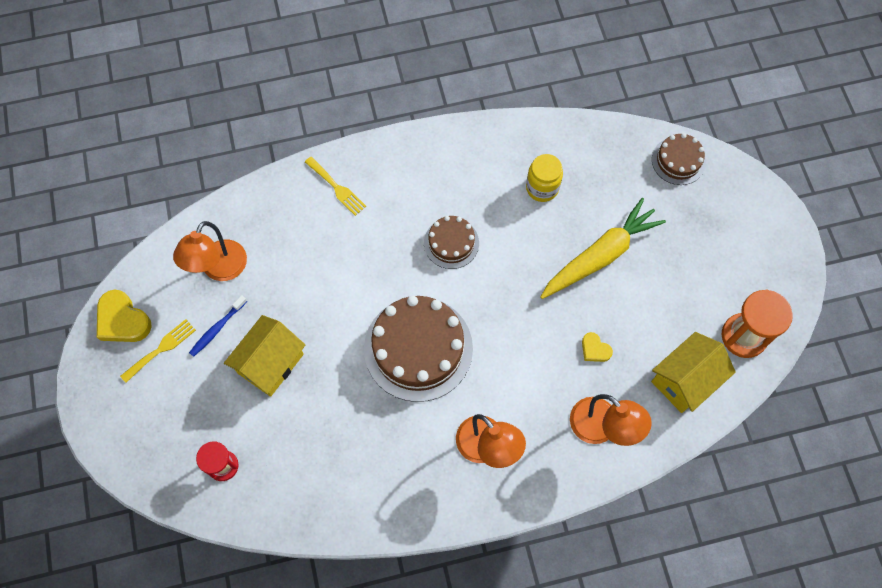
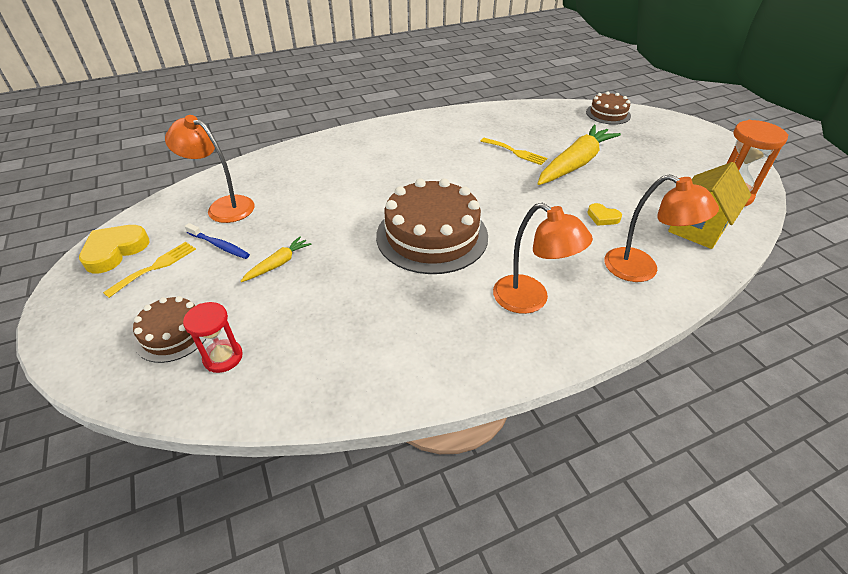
camera: 10 degrees left, 25 degrees down
yellow heart [97,290,152,342] -> yellow heart turned 90 degrees clockwise [79,225,149,273]
orange lamp [173,221,247,281] -> orange lamp turned 105 degrees clockwise [165,115,255,223]
blue toothbrush [189,295,247,357] -> blue toothbrush turned 90 degrees counterclockwise [185,223,250,259]
yellow house [224,315,305,397] -> yellow carrot [241,237,312,282]
yellow fork [305,157,366,216] -> yellow fork moved to [481,138,547,165]
brown cake [424,216,479,269] -> brown cake moved to [133,296,206,363]
yellow jar [526,154,563,202] -> none

